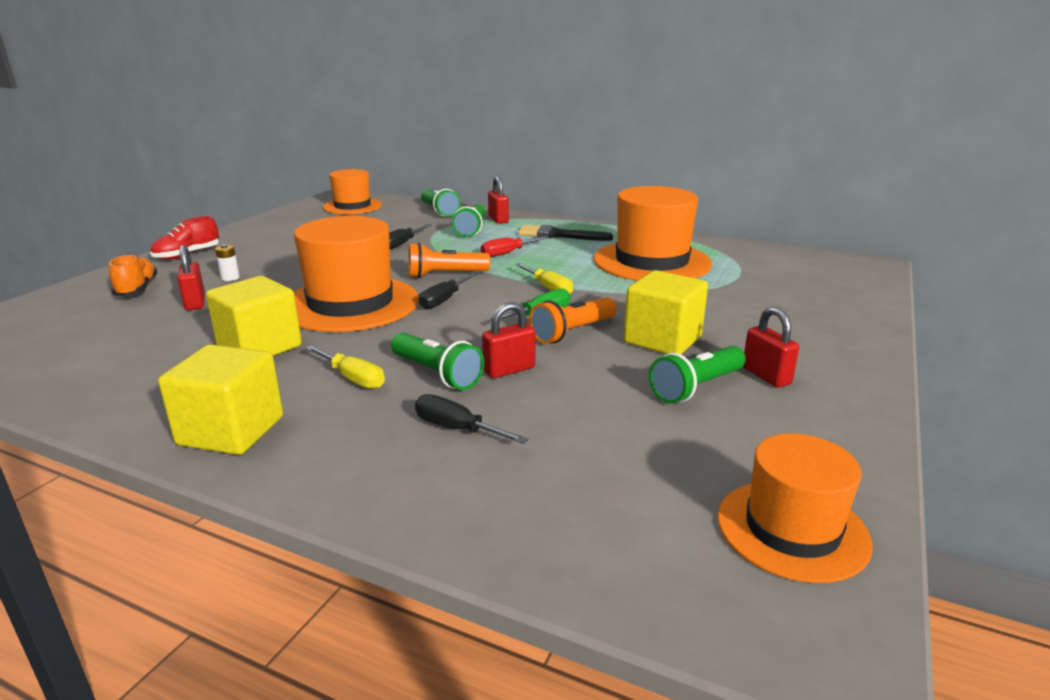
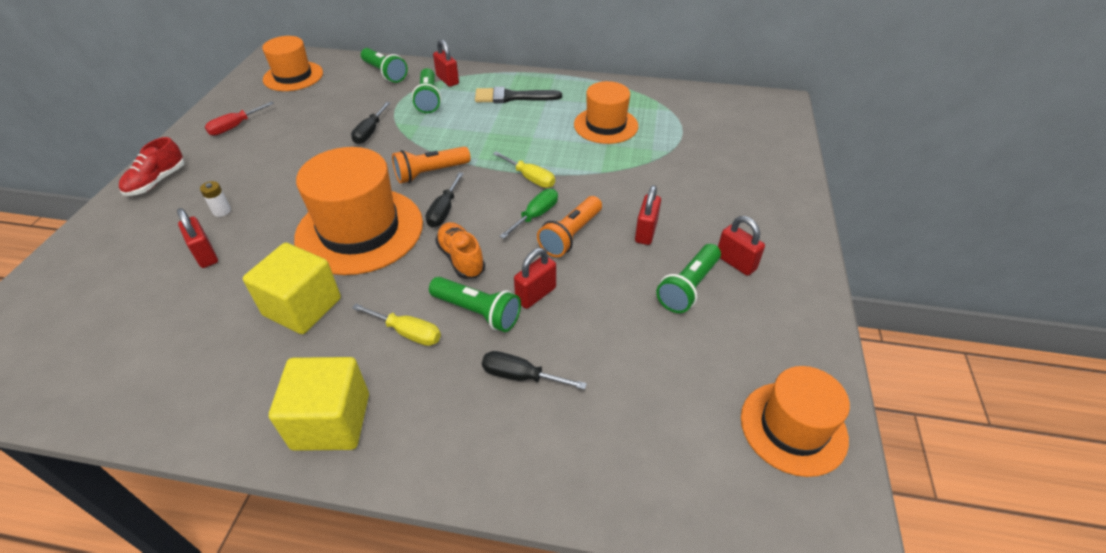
camera: 15 degrees left, 20 degrees up
orange shoe [109,254,158,296] -> orange shoe moved to [435,222,485,279]
red screwdriver [481,236,549,257] -> red screwdriver moved to [205,101,274,136]
orange hat [594,186,712,281] -> orange hat [574,81,638,144], size x0.62
yellow cube [624,270,708,354] -> red padlock [635,185,661,245]

